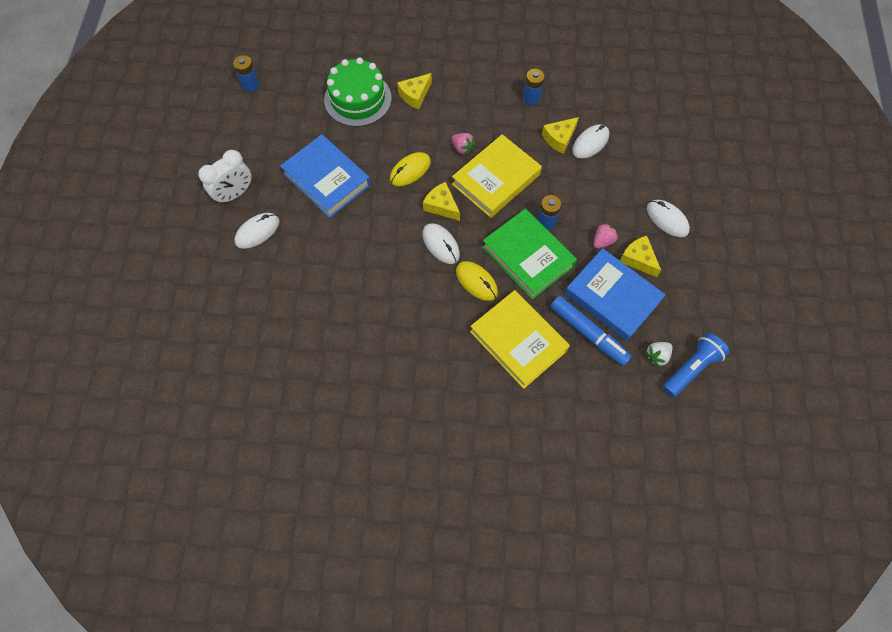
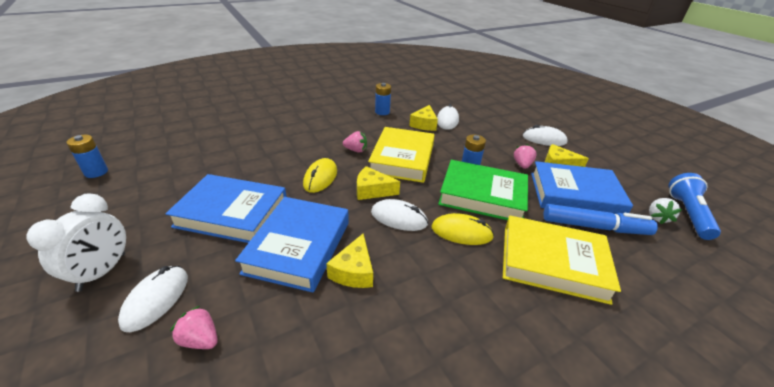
camera: 35 degrees left, 30 degrees down
green cake [324,58,392,127] -> none
yellow cheese [397,73,432,109] -> yellow cheese moved to [326,233,373,288]
none -> pink strawberry [170,306,218,349]
none -> blue book [235,197,349,293]

